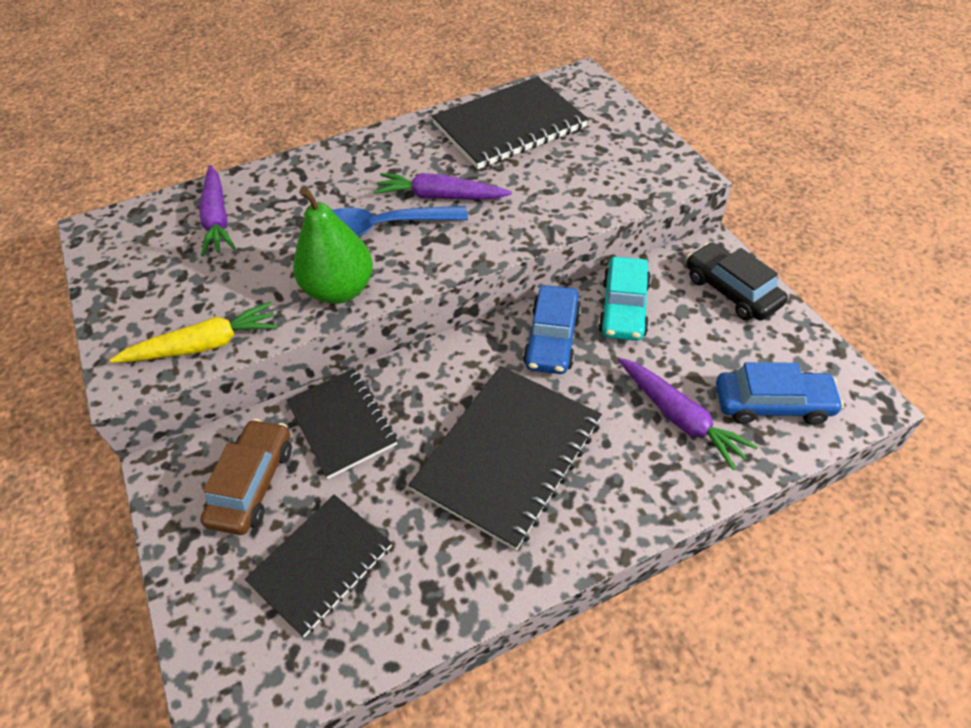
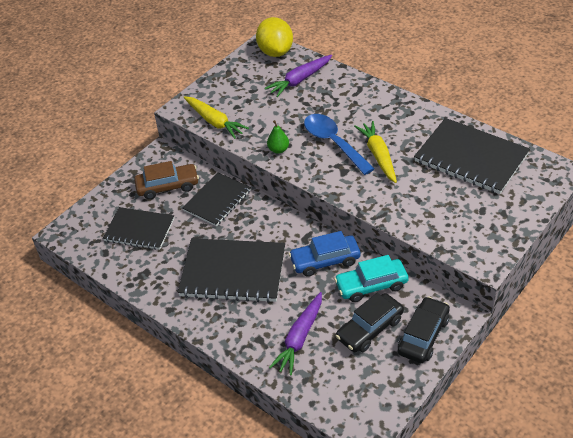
camera: 65 degrees right, 5 degrees down
green pear [293,187,373,304] -> green pear [267,120,289,154], size x0.50
purple carrot [373,173,512,200] -> yellow carrot [354,121,397,183]
blue car [716,362,844,425] -> none
none -> yellow lemon [256,17,293,57]
none -> black car [336,293,404,352]

